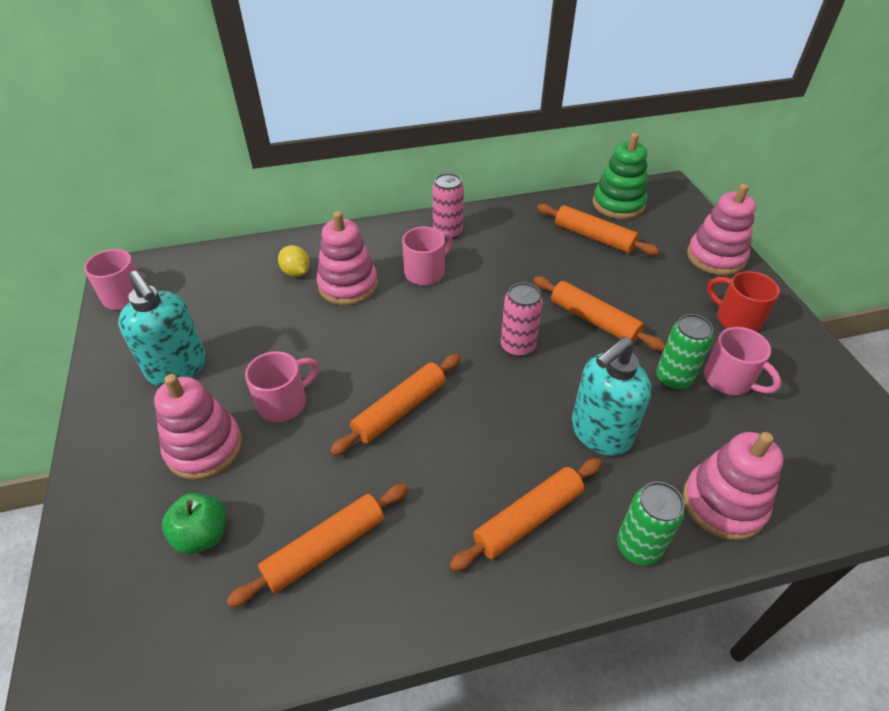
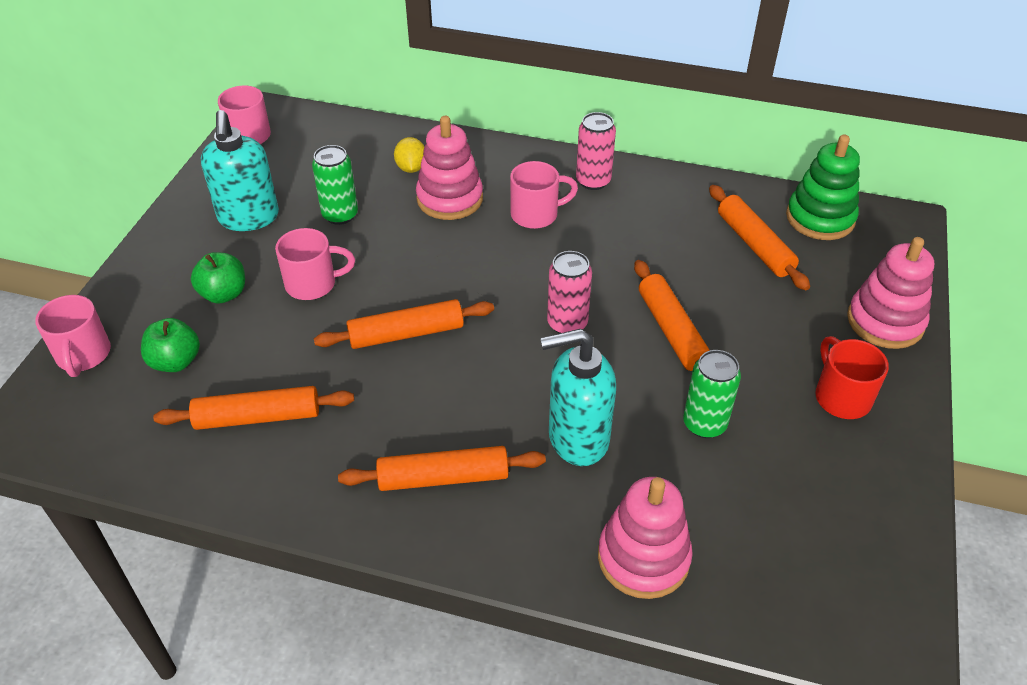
camera: 30 degrees right, 0 degrees up
pink stacking toy [154,374,242,480] -> green apple [191,252,245,304]
green can [617,482,685,565] -> green can moved to [312,145,358,225]
pink mug [704,327,782,395] -> pink mug moved to [35,295,111,377]

